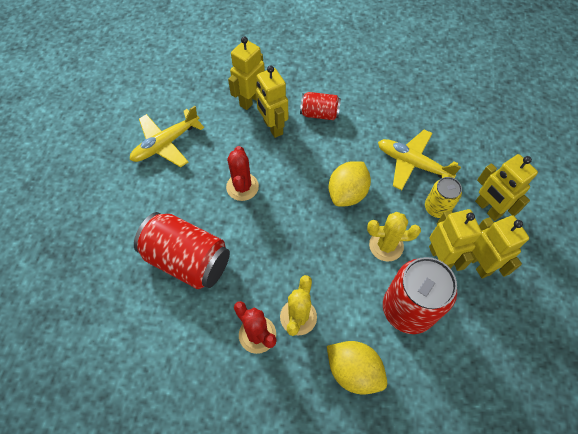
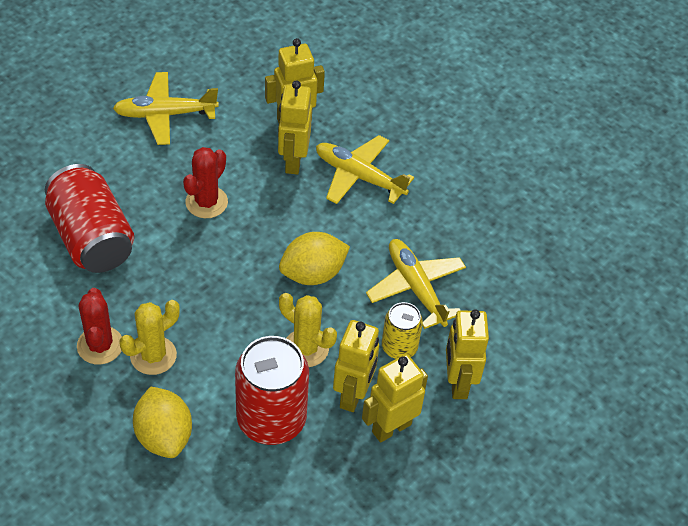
camera: 30 degrees right, 10 degrees down
red can [300,92,341,120] -> yellow plane [316,135,414,204]
yellow robot [471,215,529,278] -> yellow robot turned 135 degrees counterclockwise [362,354,428,443]

